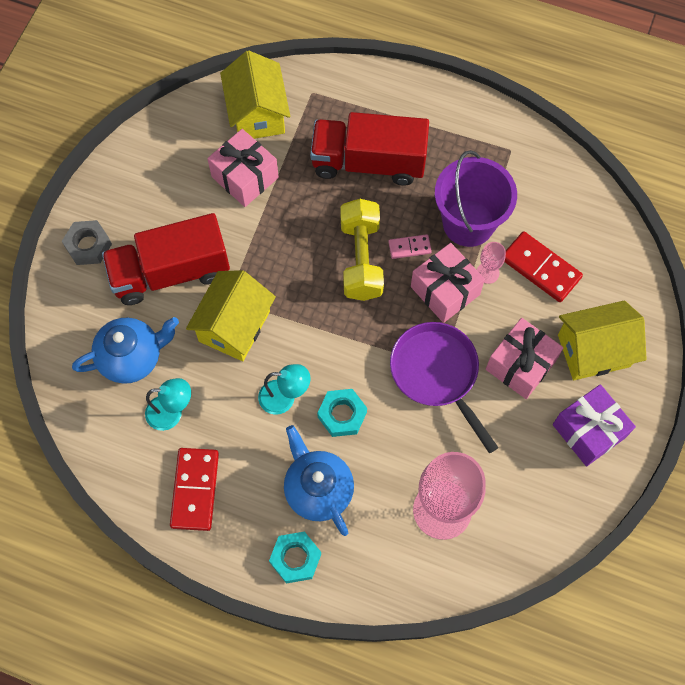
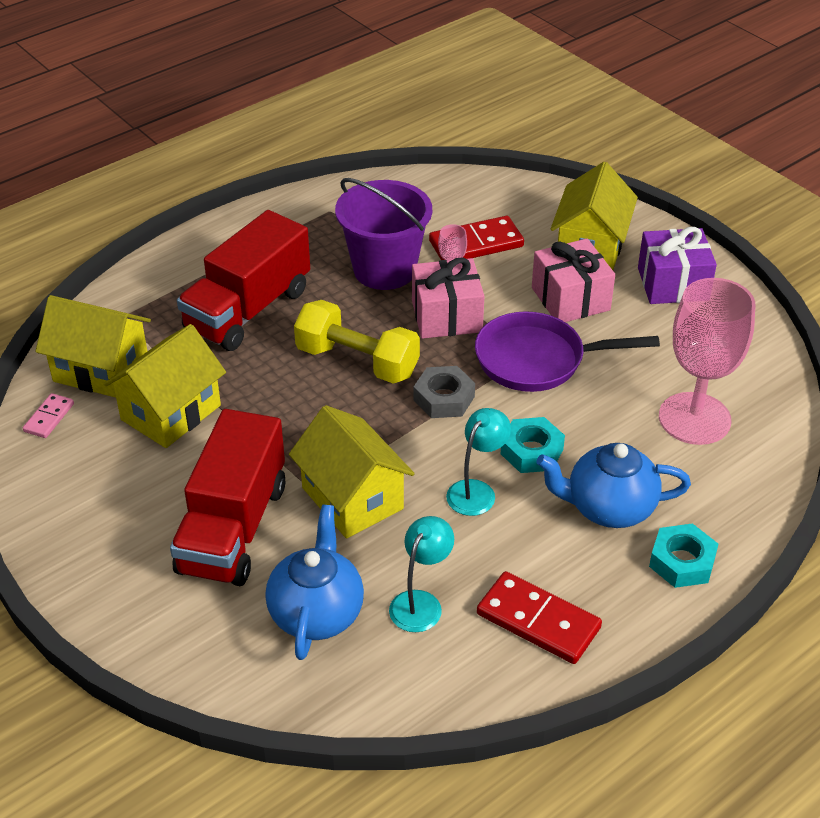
camera: 60 degrees left, 25 degrees down
grey nut [62,220,112,265] -> grey nut moved to [414,366,475,418]
pink gift [207,129,279,207] -> yellow house [104,324,226,448]
pink domino [389,234,432,259] -> pink domino moved to [23,393,74,438]

